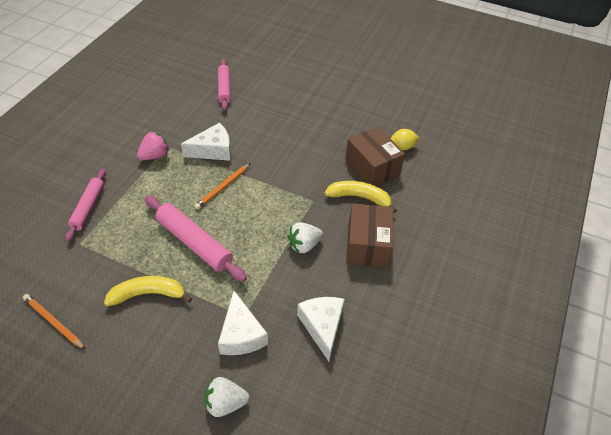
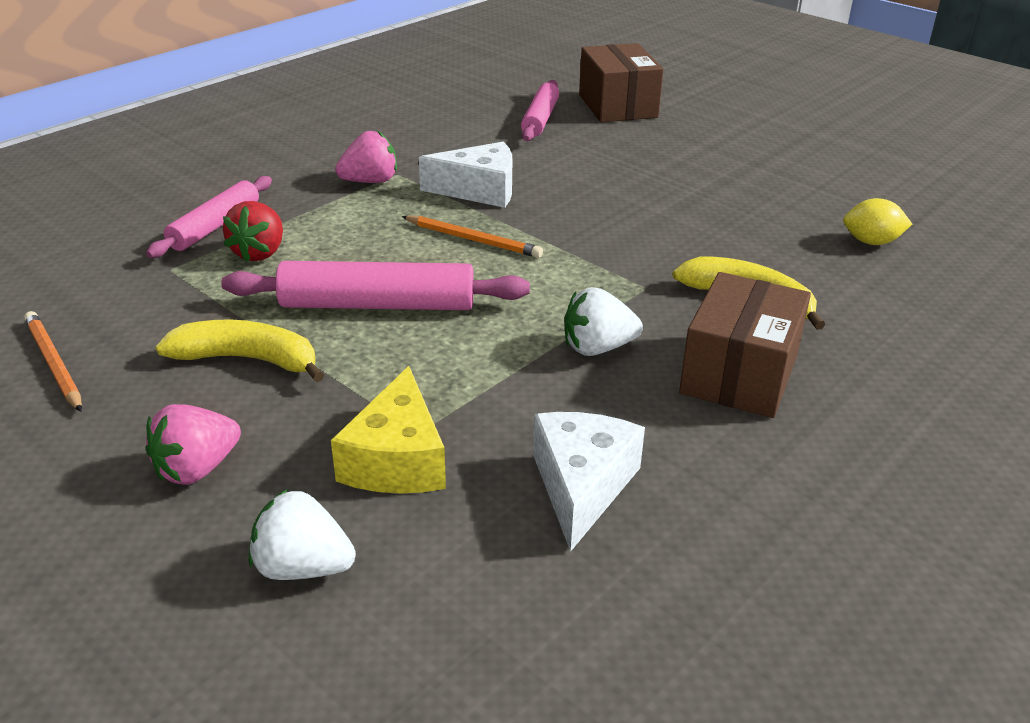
camera: 20 degrees right, 15 degrees down
pink rolling pin [145,195,247,282] -> pink rolling pin turned 60 degrees counterclockwise [221,261,530,310]
orange pencil [195,163,250,209] -> orange pencil turned 120 degrees counterclockwise [402,216,543,258]
white cheese [218,291,268,355] -> yellow cheese [331,366,446,494]
brown box [345,127,405,186] -> brown box moved to [579,43,664,122]
none -> pink strawberry [145,404,241,485]
none -> red strawberry [223,201,283,262]

